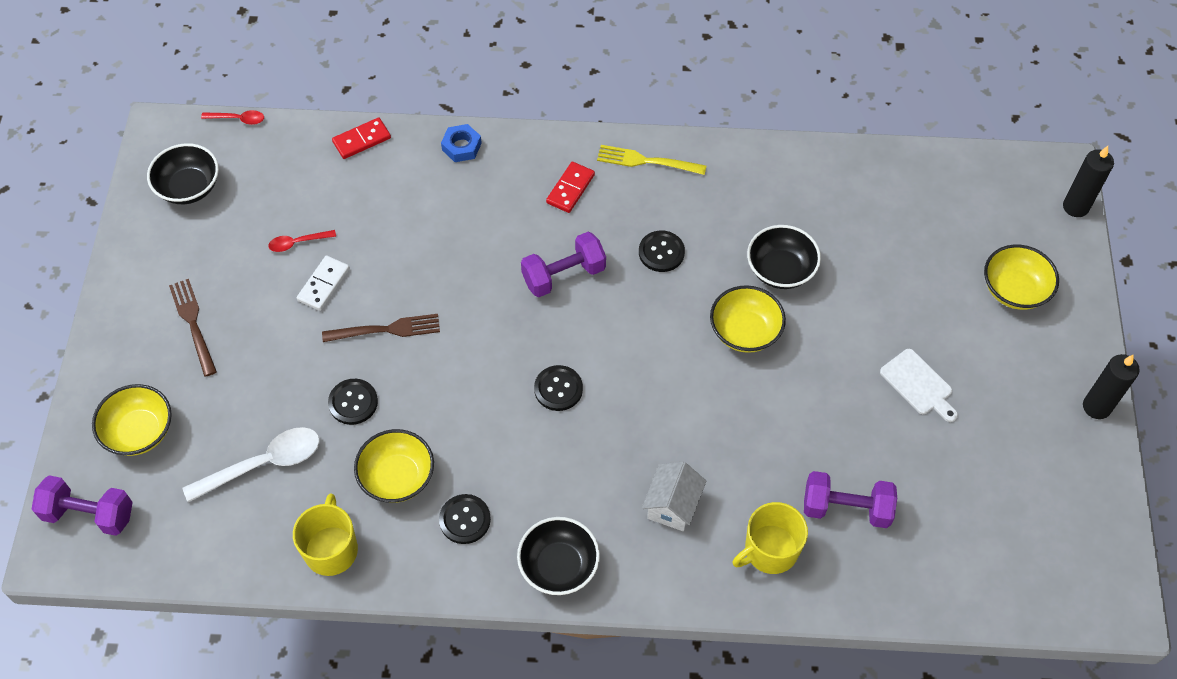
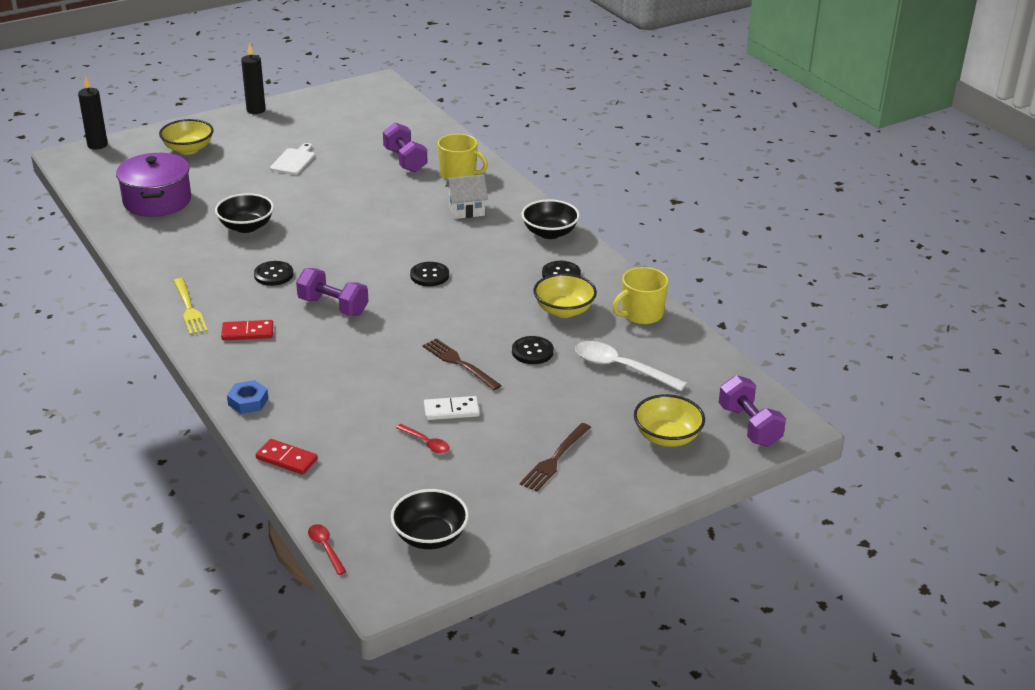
camera: 125 degrees left, 25 degrees down
yellow bowl [710,285,786,353] -> none
none -> purple pot [116,153,191,217]

